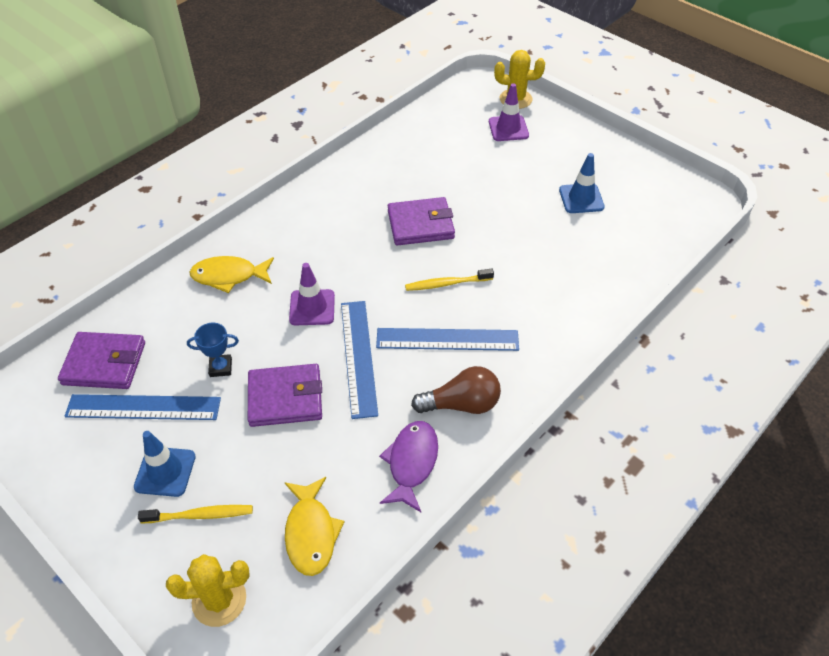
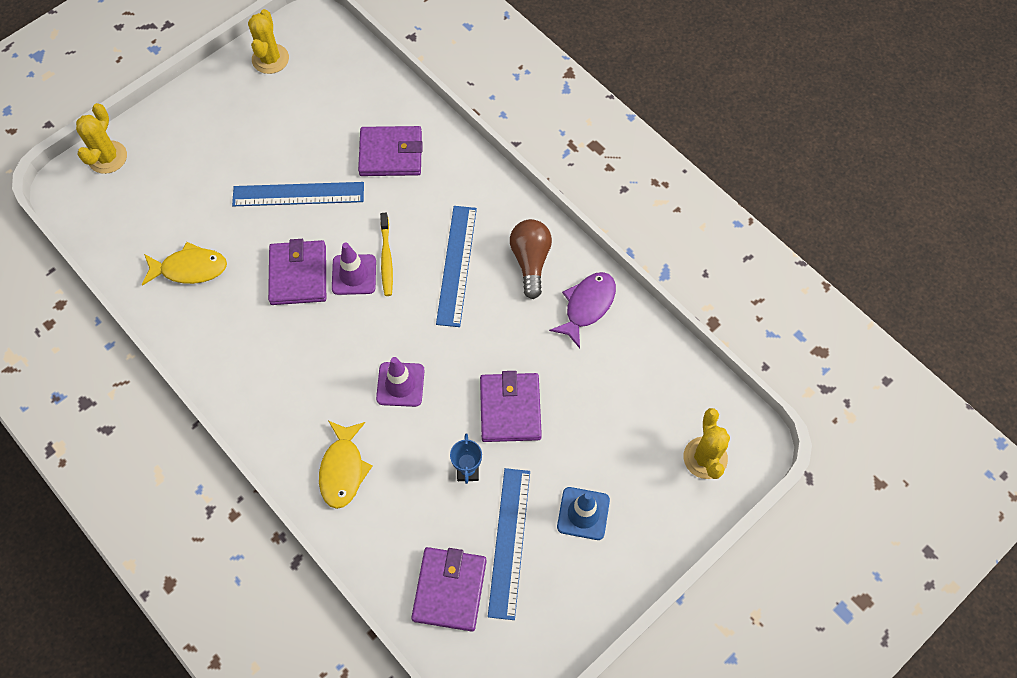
camera: 85 degrees left, 15 degrees up
yellow toothbrush [138,505,253,523] -> none
yellow fish [284,477,344,576] -> yellow fish moved to [142,242,227,286]
blue ruler [341,301,378,419] -> blue ruler moved to [232,182,364,206]
purple fish [379,421,438,512] -> purple fish turned 105 degrees clockwise [549,272,616,348]
purple traffic cone [489,83,529,141] -> purple traffic cone moved to [332,242,376,295]
blue traffic cone [559,153,605,213] -> none
none -> yellow cactus [248,9,289,74]
none -> purple wallet [358,126,423,176]

